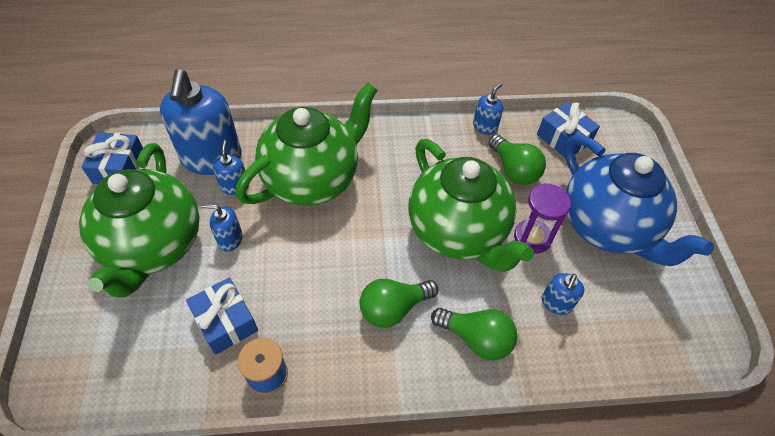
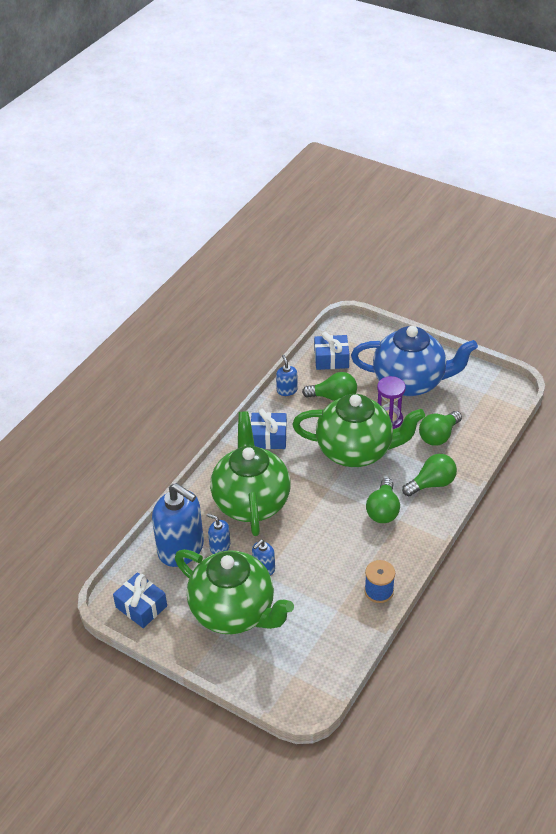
camera: 50 degrees left, 10 degrees down
blue gift [186,277,258,355] -> blue gift moved to [251,409,287,449]
blue soap dispenser [542,273,584,315] -> green light bulb [419,411,462,446]

